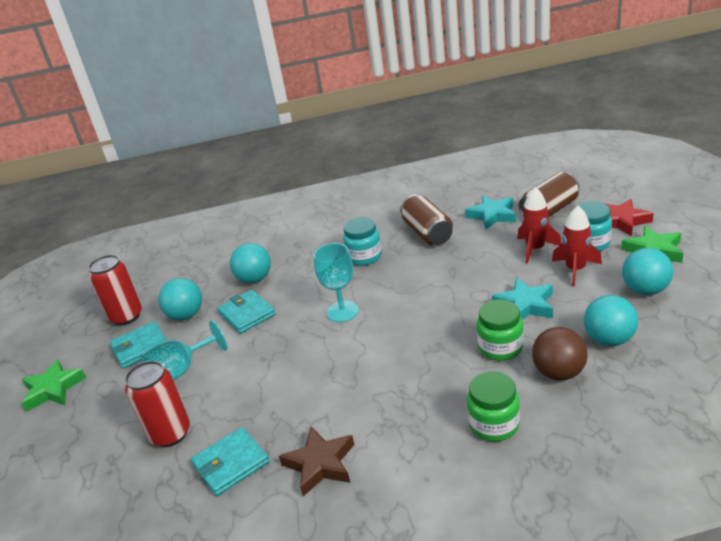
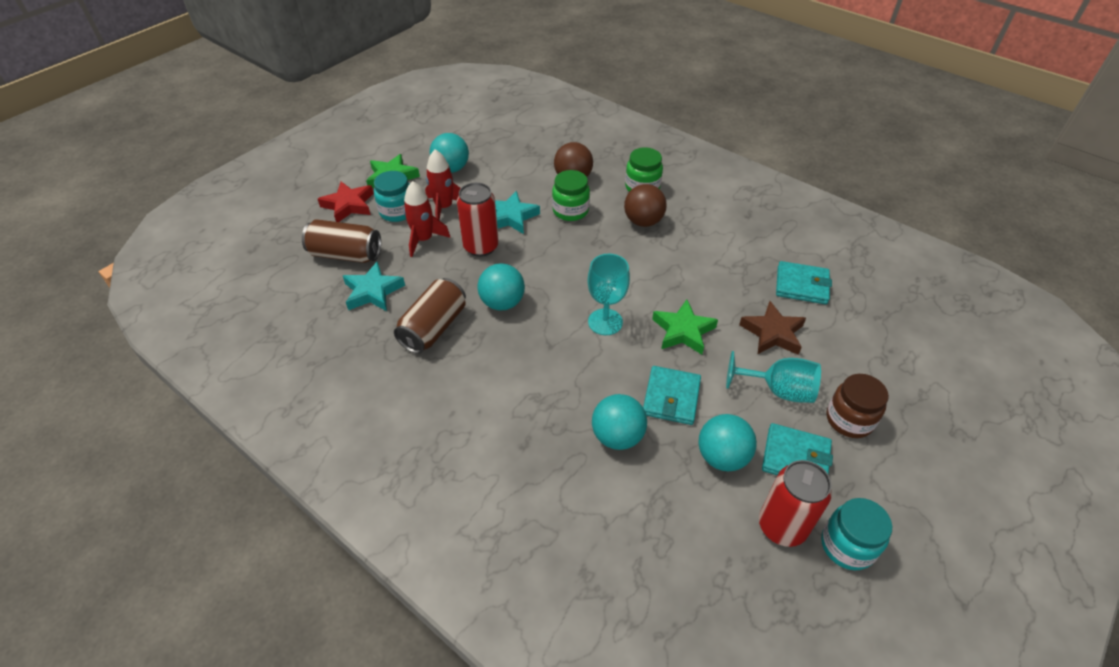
camera: 135 degrees left, 15 degrees up
green star [21,359,86,412] -> green star moved to [652,300,718,355]
red can [125,361,190,447] -> red can moved to [457,182,499,257]
brown star [279,427,354,496] -> brown star moved to [739,301,806,355]
turquoise jar [343,217,382,266] -> turquoise jar moved to [821,498,892,570]
turquoise ball [584,295,638,346] -> turquoise ball moved to [478,263,525,310]
none -> brown ball [624,184,667,227]
none -> brown jar [826,374,889,438]

